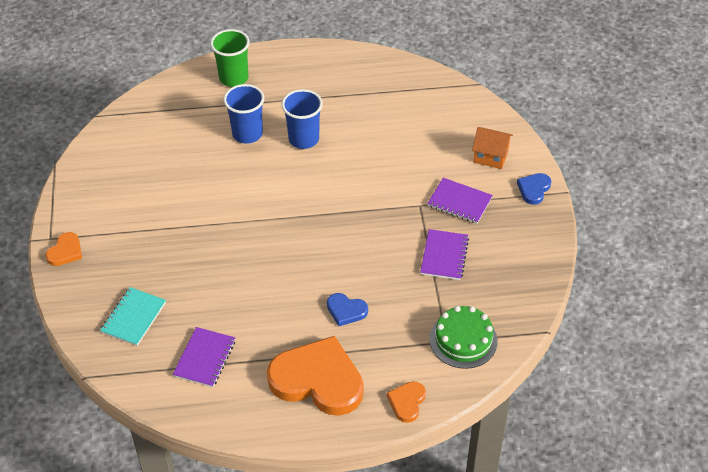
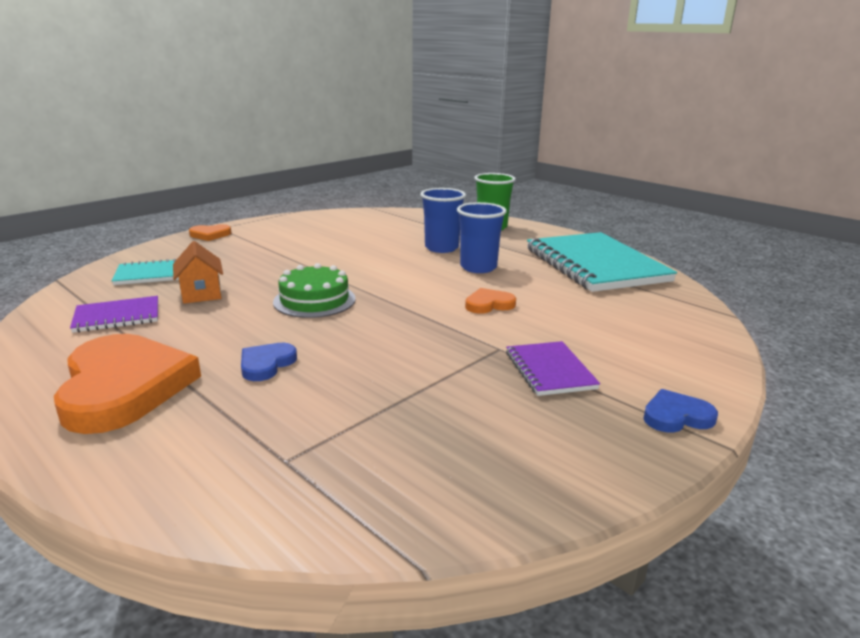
camera: 50 degrees right, 25 degrees down
blue heart [327,293,368,326] -> blue heart turned 45 degrees clockwise [241,343,297,381]
orange heart [387,381,426,423] -> orange heart moved to [465,288,516,314]
purple notebook [420,229,469,280] -> none
green cake [430,306,498,369] -> green cake moved to [273,263,356,318]
orange house [472,127,513,169] -> orange house moved to [173,241,223,304]
none -> turquoise notebook [527,232,677,292]

